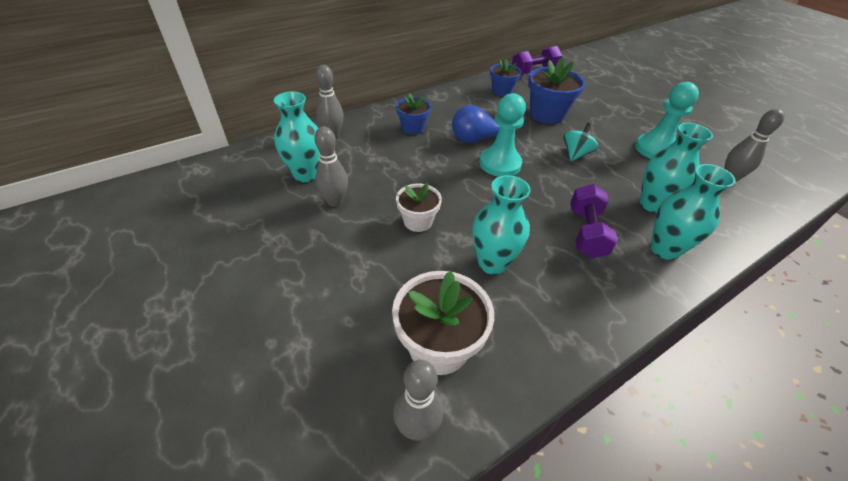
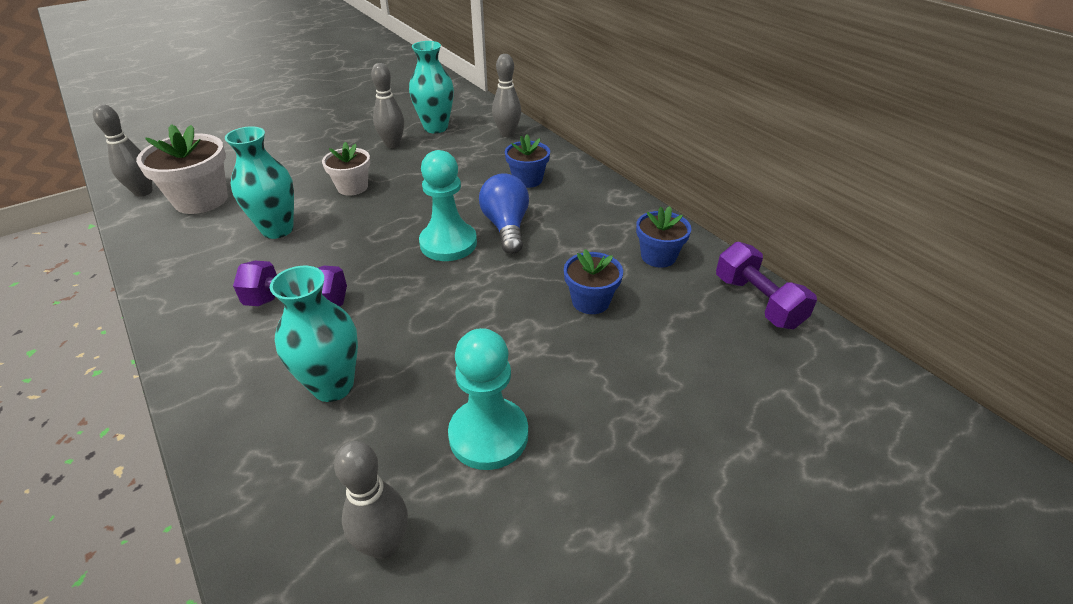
camera: 90 degrees right, 5 degrees down
blue flower pot [528,58,585,124] -> blue flower pot [564,249,623,314], size x0.62
turquoise spinning top [563,123,598,161] -> none
turquoise vase [650,164,736,260] -> none

